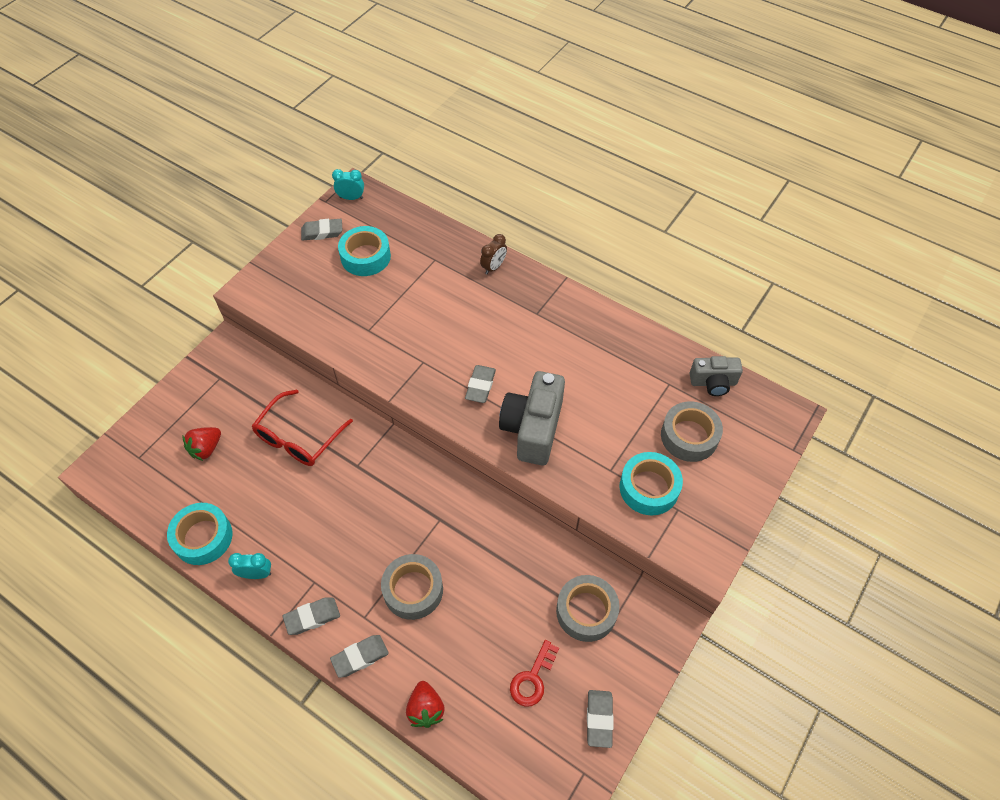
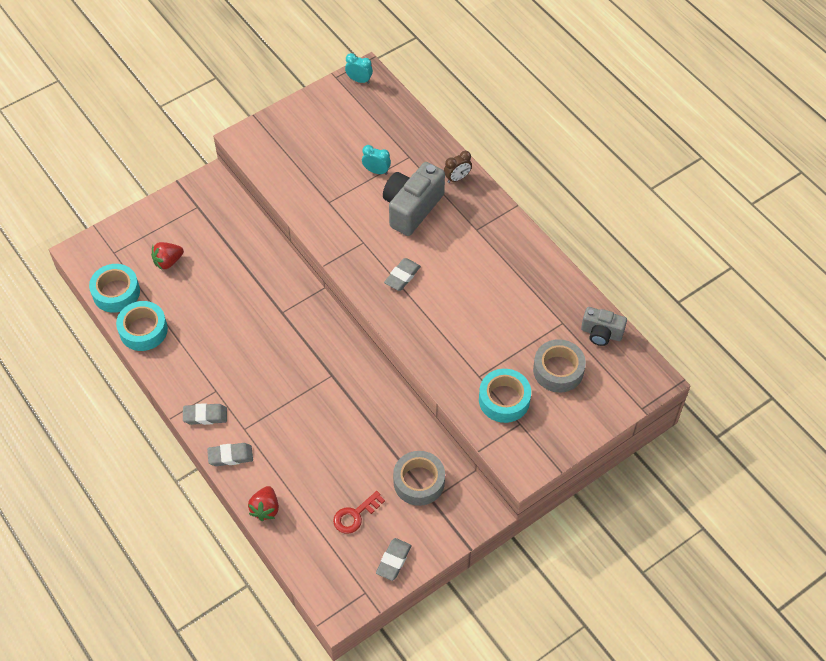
camera: 20 degrees right, 0 degrees up
turquoise clock [228,553,271,579] -> turquoise clock moved to [362,145,391,175]
red glasses [252,390,353,466] -> none
grey eraser [301,219,342,241] -> none
turquoise tape [338,226,391,276] -> turquoise tape moved to [89,264,140,313]
grey tape [381,554,443,620] -> none
grey camera [499,371,565,465] -> grey camera moved to [383,162,445,236]

